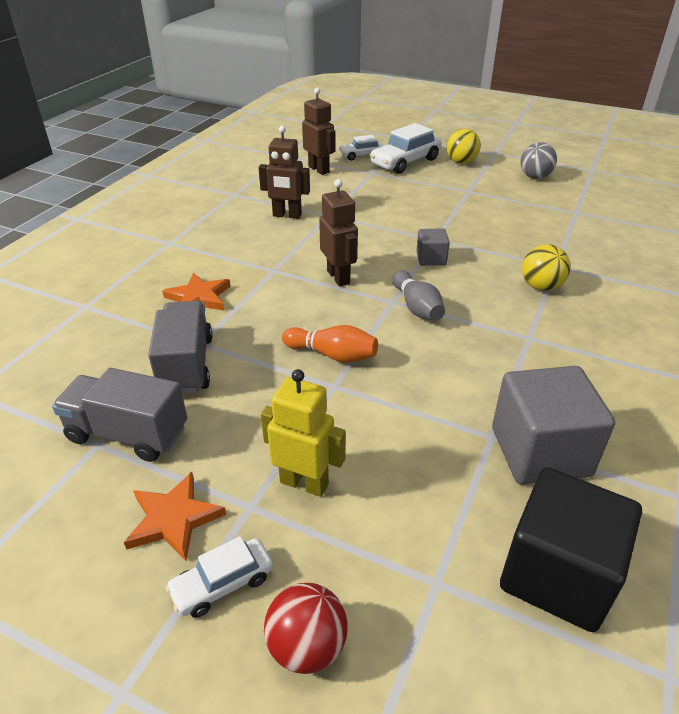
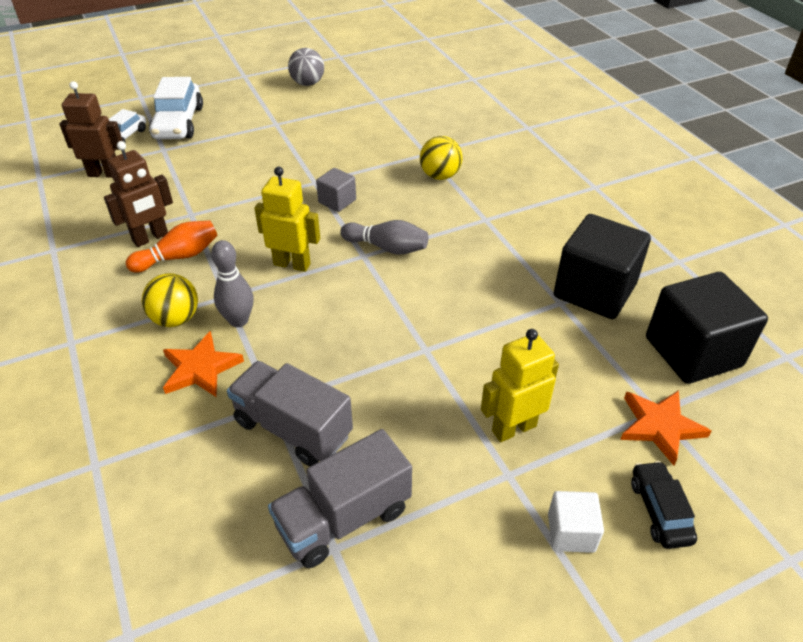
camera: 50 degrees left, 5 degrees up
orange star [124,472,226,561] -> orange star moved to [620,390,711,466]
white car [165,536,273,618] -> white cube [548,491,604,553]
red ball [264,583,348,674] -> black car [631,461,697,549]
orange bowling pin [282,325,378,363] -> orange bowling pin moved to [126,221,218,273]
brown robot [319,179,358,287] -> yellow robot [254,167,320,272]
yellow ball [447,129,481,164] -> yellow ball moved to [142,273,198,327]
grey cube [492,366,615,485] -> black cube [554,214,651,319]
none -> grey bowling pin [211,240,254,327]

